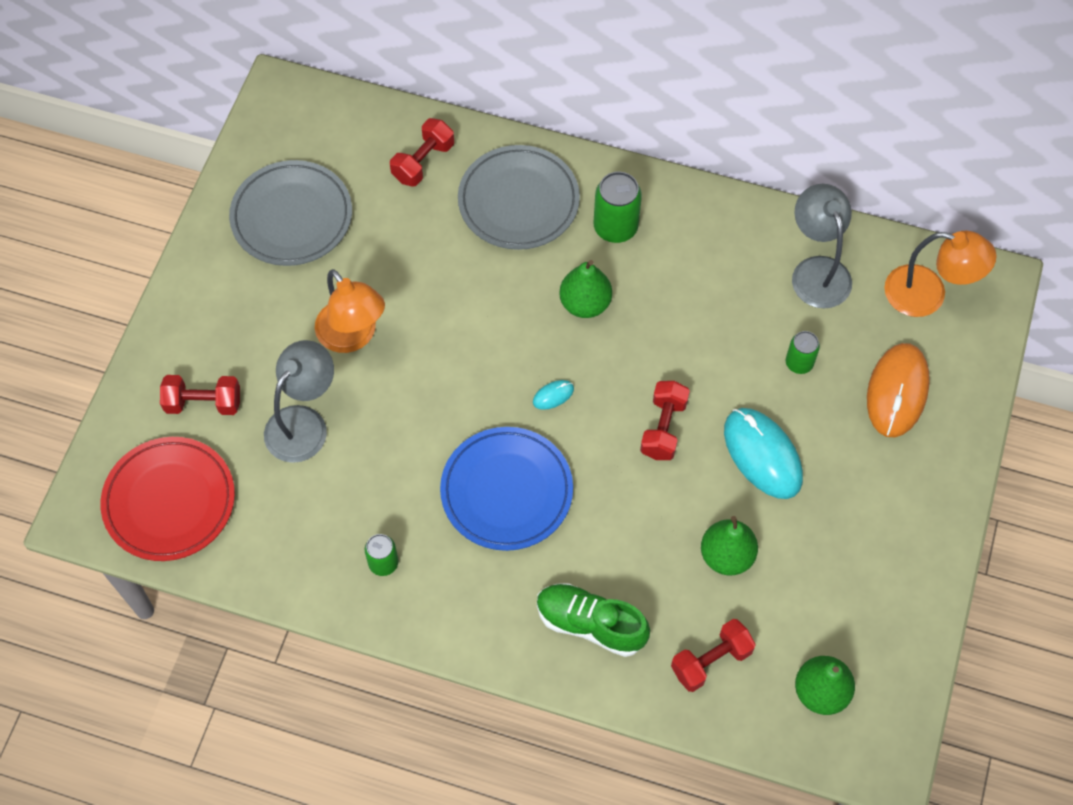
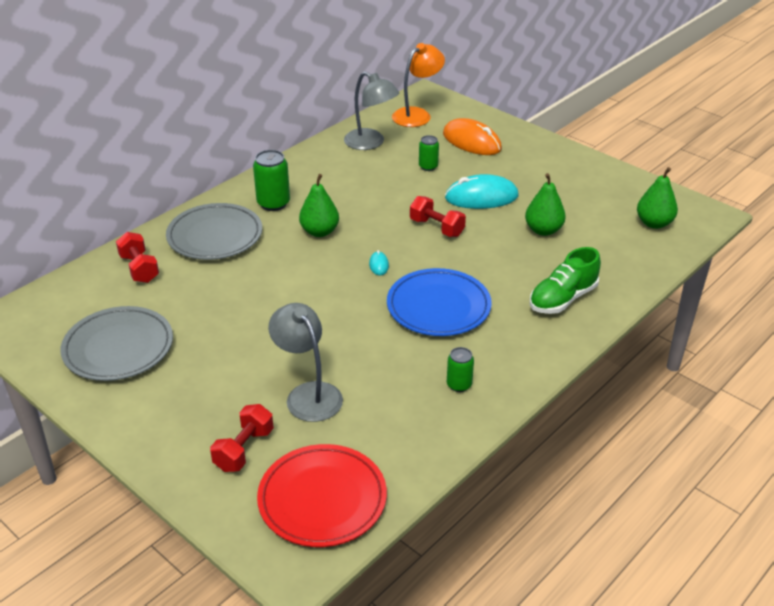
camera: 65 degrees left, 25 degrees down
orange lamp [315,269,385,353] -> none
red dumbbell [671,619,756,692] -> none
grey lamp [792,184,852,309] -> grey lamp turned 150 degrees counterclockwise [344,72,399,150]

